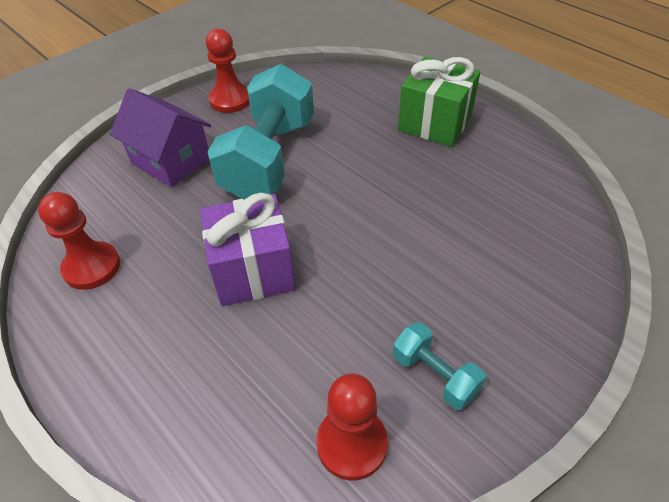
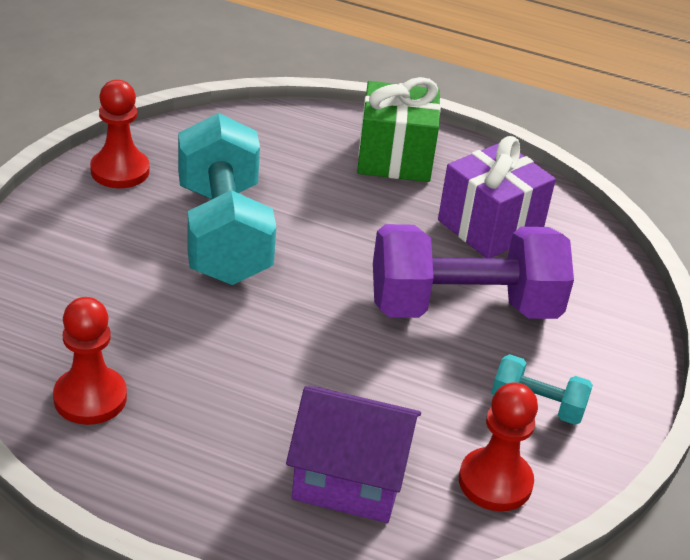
camera: 30 degrees left, 10 degrees down
purple house [110,88,211,187] -> purple house moved to [286,386,421,523]
purple gift [200,193,295,306] -> purple gift moved to [438,136,556,258]
none -> purple dumbbell [373,224,574,319]

